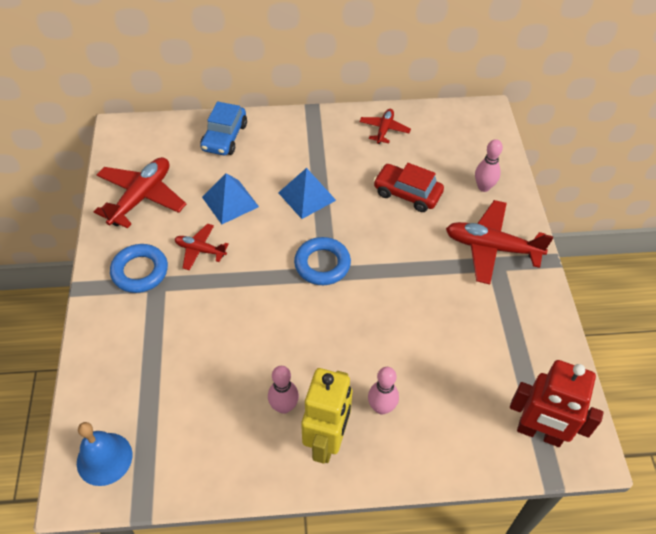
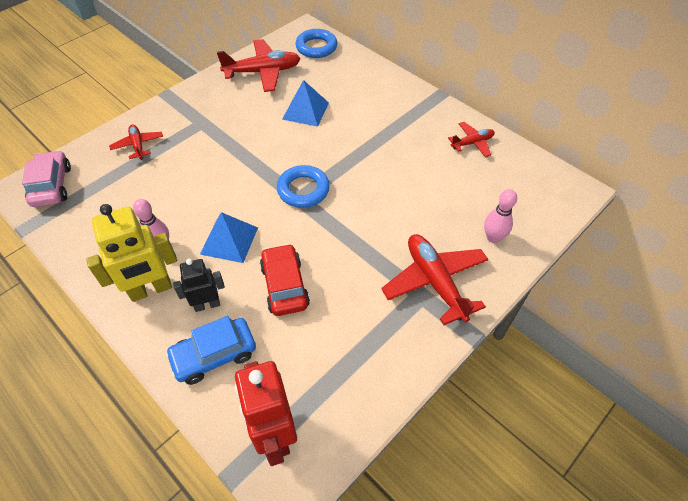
camera: 50 degrees right, 0 degrees up
blue bell [77,422,132,486] -> pink car [22,150,71,207]
blue ring [110,244,168,293] -> blue ring moved to [295,29,337,58]
red plane [175,223,229,270] -> red plane moved to [109,124,163,160]
blue car [200,102,247,155] -> blue car moved to [165,316,256,385]
blue pyramid [278,168,336,219] -> blue pyramid moved to [200,212,258,263]
pink bowling pin [368,367,399,415] -> black robot [173,259,225,312]
red car [373,163,444,212] -> red car moved to [260,244,310,316]

